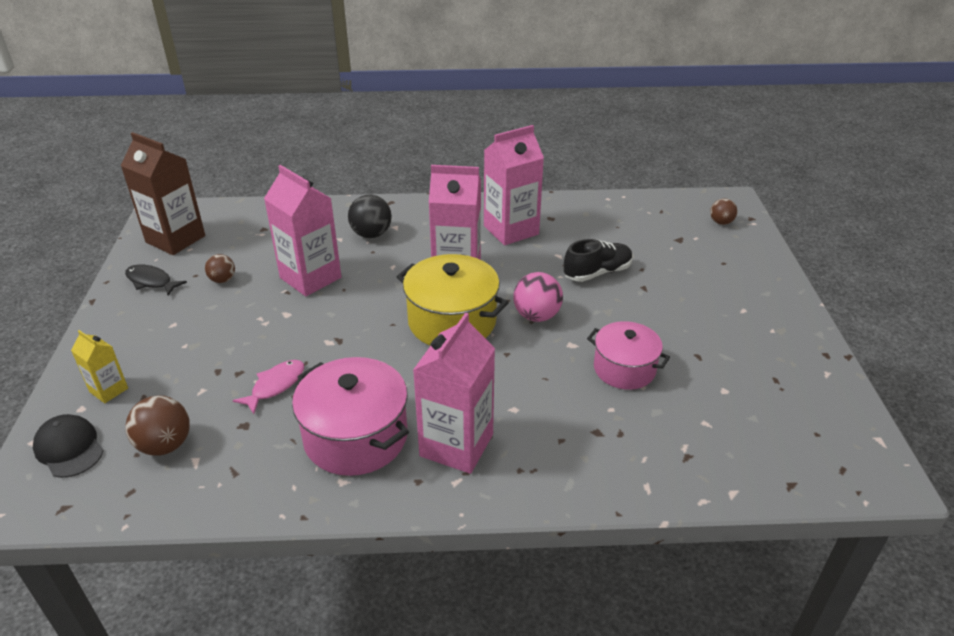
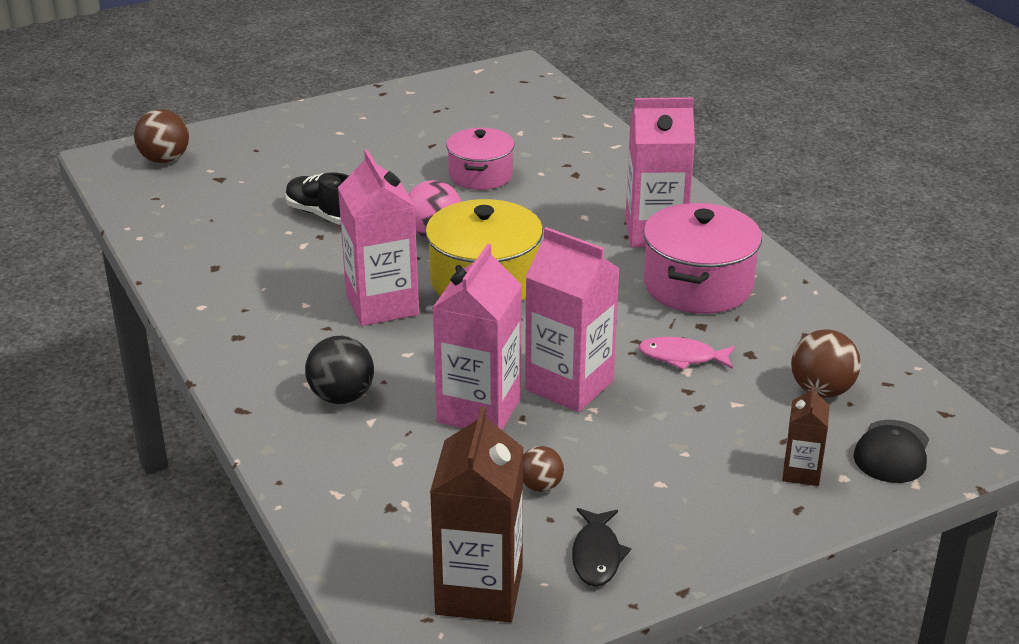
camera: 115 degrees left, 5 degrees down
yellow carton [71,330,128,403] -> brown carton [782,385,830,486]
pink carton [484,125,544,246] -> pink carton moved to [525,227,620,412]
brown ball [710,198,737,225] -> brown ball [134,109,189,163], size x1.61

